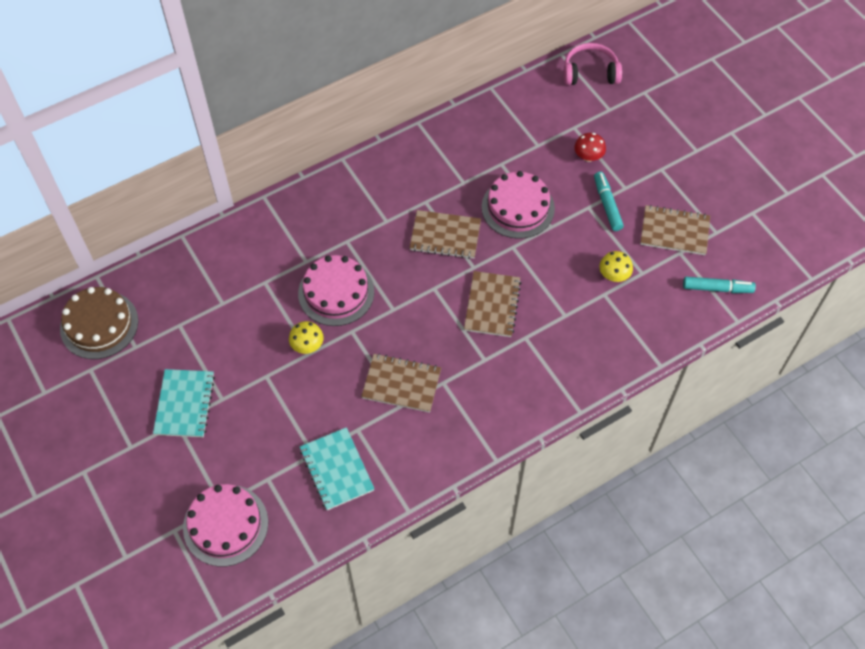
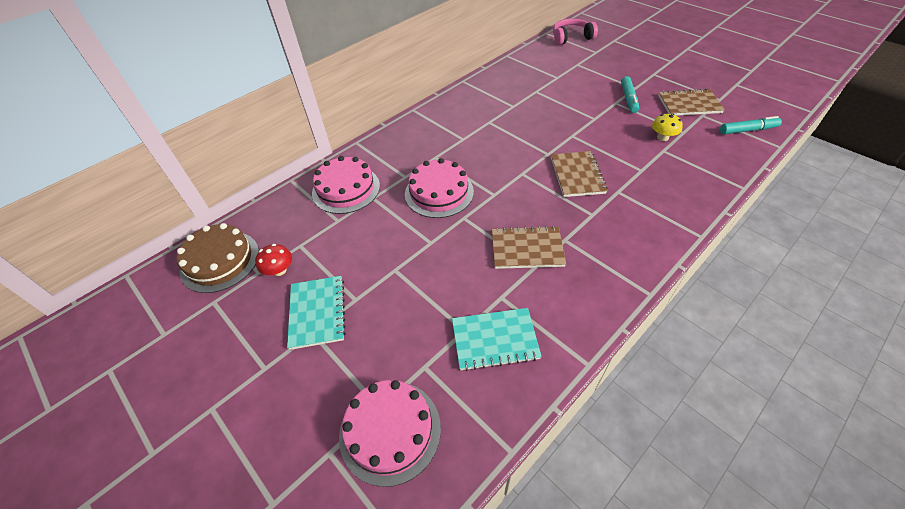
camera: 10 degrees left, 10 degrees down
yellow mushroom [289,321,324,354] -> none
turquoise notebook [300,427,375,510] -> turquoise notebook turned 60 degrees counterclockwise [452,308,542,371]
brown notebook [409,210,481,259] -> none
pink cake [482,171,555,239] -> pink cake moved to [312,156,380,214]
red mushroom [574,133,606,162] -> red mushroom moved to [255,244,292,276]
turquoise marker [594,172,624,231] -> turquoise marker turned 150 degrees counterclockwise [621,76,639,113]

